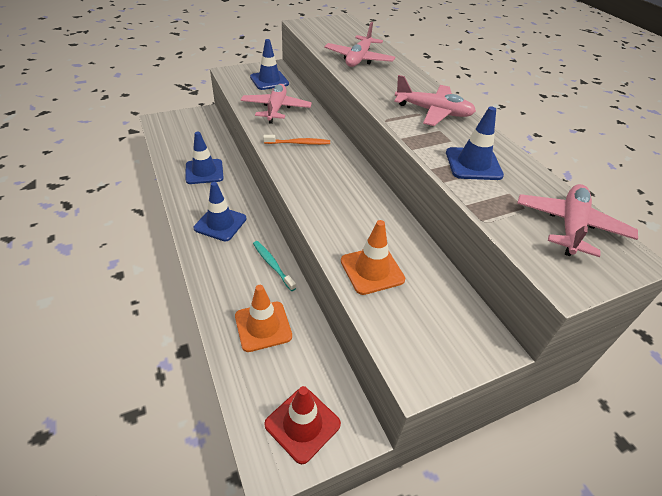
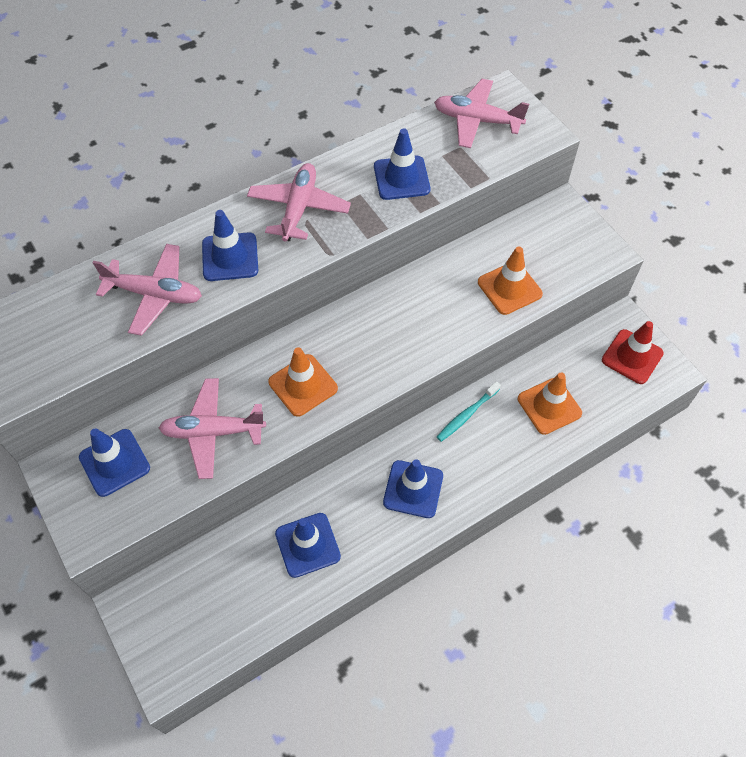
camera: 95 degrees left, 15 degrees up
orange toothbrush [263,135,330,145] -> orange traffic cone [268,347,338,417]
none -> blue traffic cone [202,210,258,281]

